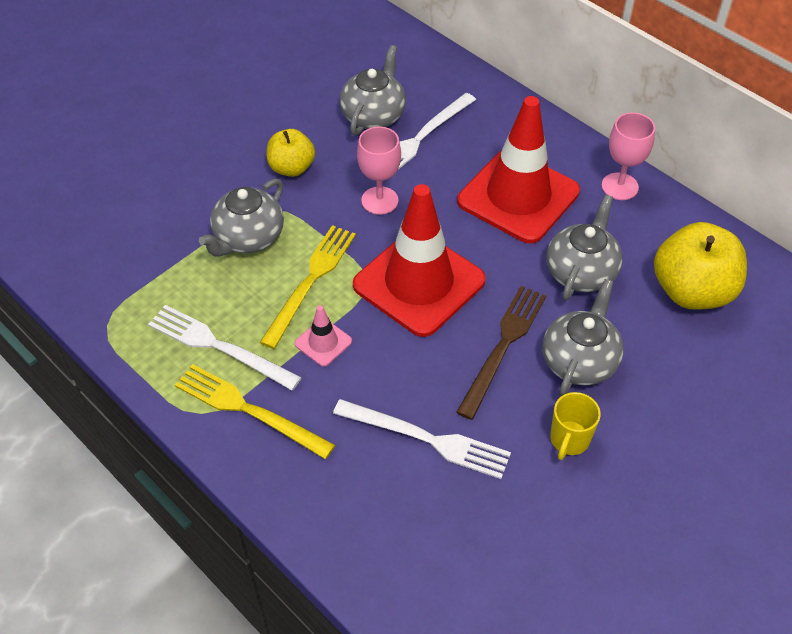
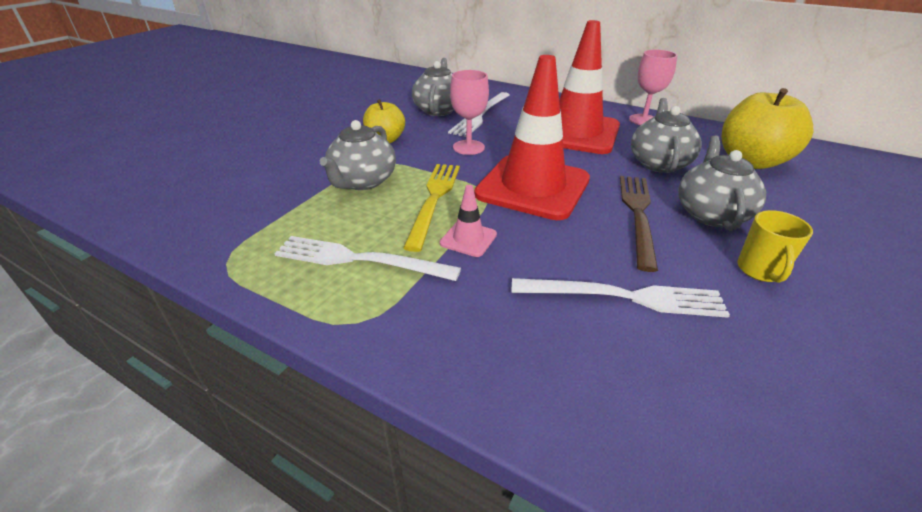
camera: 15 degrees left, 15 degrees down
yellow fork [175,364,335,459] -> none

